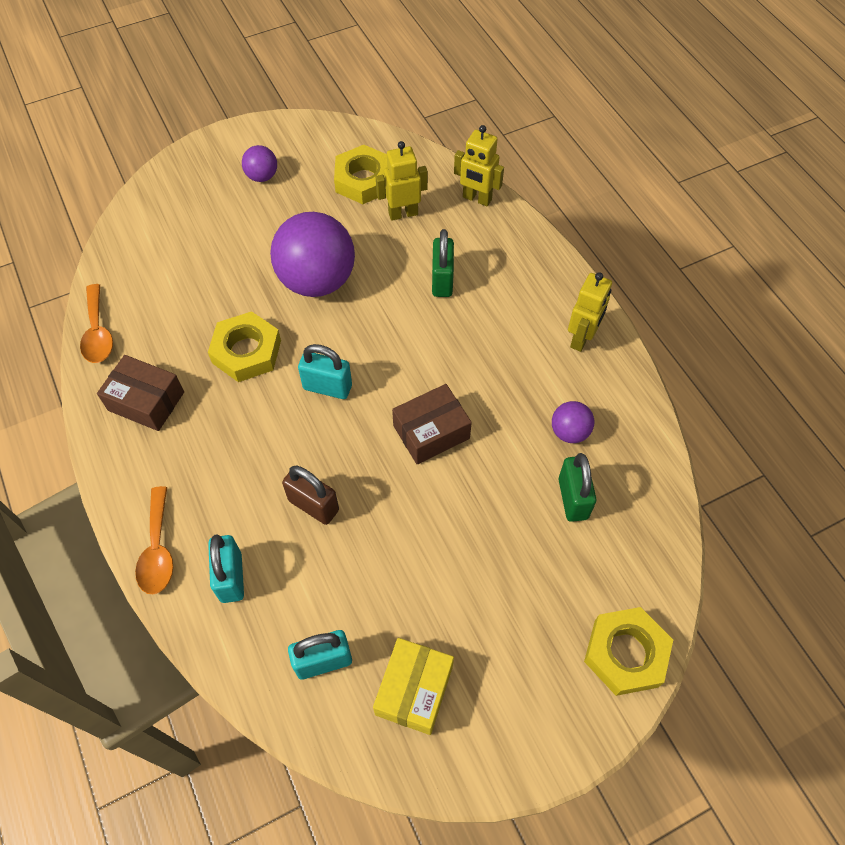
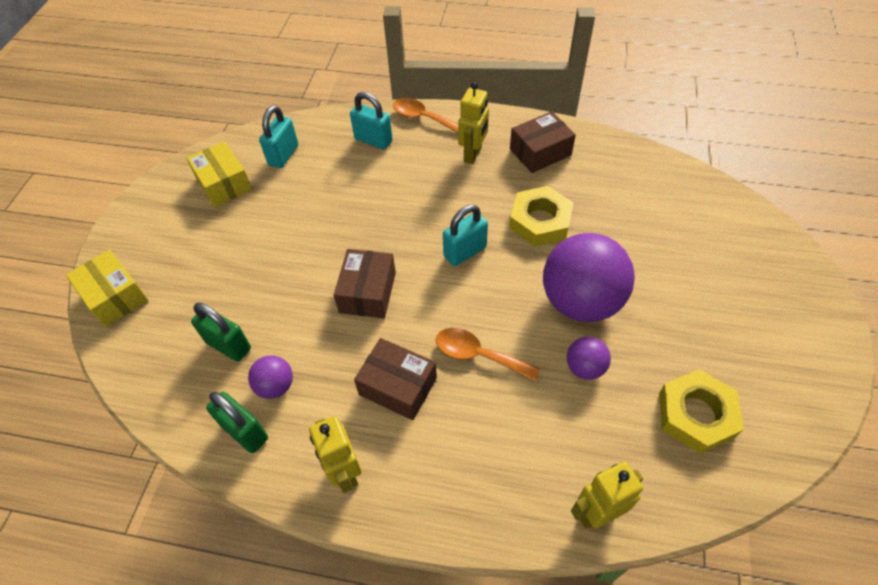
camera: 130 degrees right, 5 degrees down
orange spoon [80,284,113,363] -> orange spoon moved to [436,328,540,381]
purple ball [242,145,277,182] -> purple ball moved to [567,336,611,380]
brown padlock [282,465,339,525] -> none
yellow robot [376,141,428,221] -> yellow robot moved to [458,82,489,164]
green padlock [432,229,454,297] -> green padlock moved to [206,392,268,453]
yellow nut [584,607,673,696] -> yellow box [66,250,148,327]
none -> brown box [354,338,437,420]

